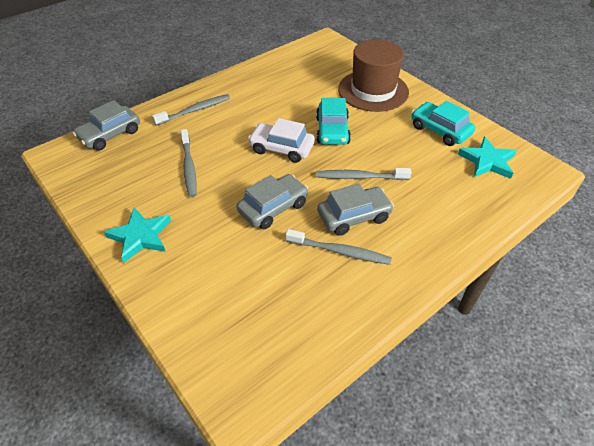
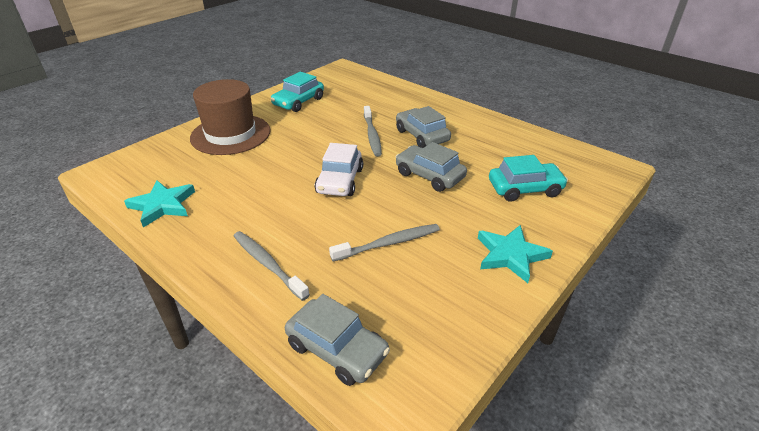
camera: 100 degrees left, 10 degrees down
grey toothbrush [286,229,392,265] -> none
turquoise car [316,98,351,145] -> turquoise car moved to [489,155,568,202]
turquoise star [458,137,516,179] -> turquoise star moved to [124,181,195,228]

